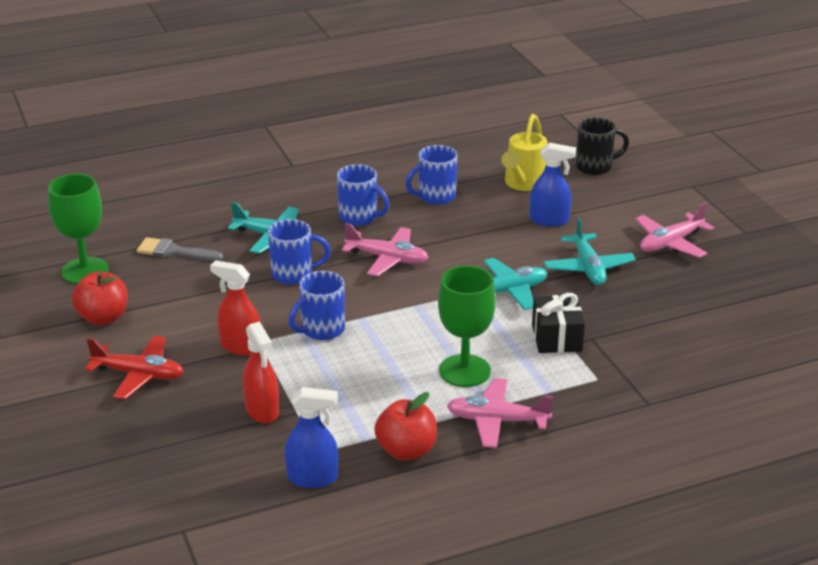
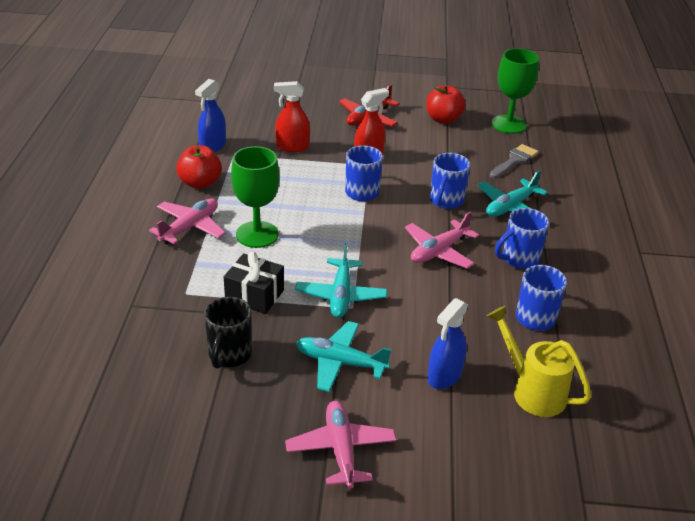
camera: 115 degrees right, 5 degrees up
black mug [576,117,629,175] -> black mug moved to [204,297,252,369]

